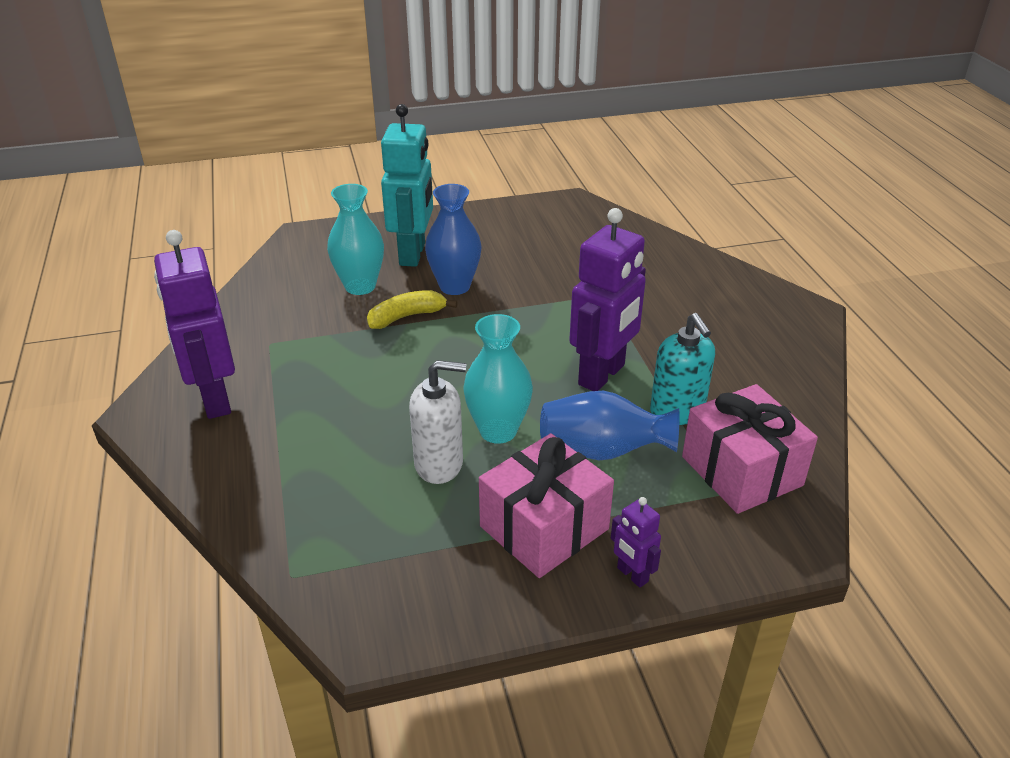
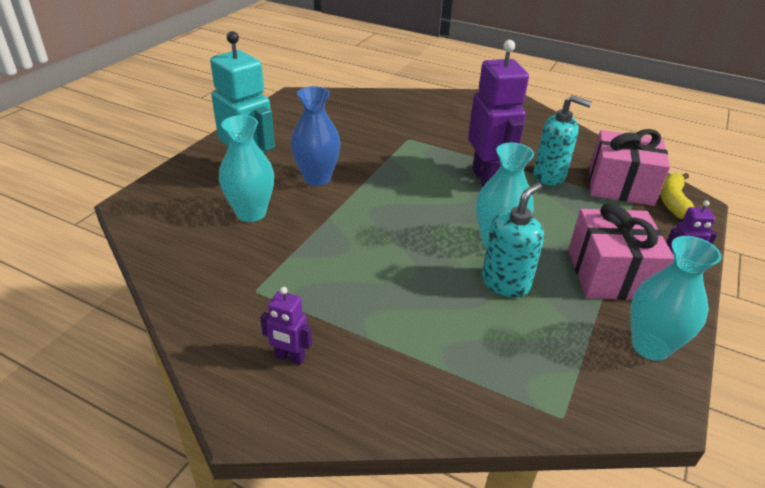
camera: 50 degrees left, 0 degrees up
purple robot [154,230,235,419] -> purple robot [260,287,312,365], size x0.47
yellow banana [367,290,458,329] -> yellow banana moved to [660,173,694,219]
white soap dispenser [409,360,466,484] -> turquoise soap dispenser [482,183,544,298]
blue vase [540,391,680,460] -> none
none -> turquoise vase [631,236,722,361]

